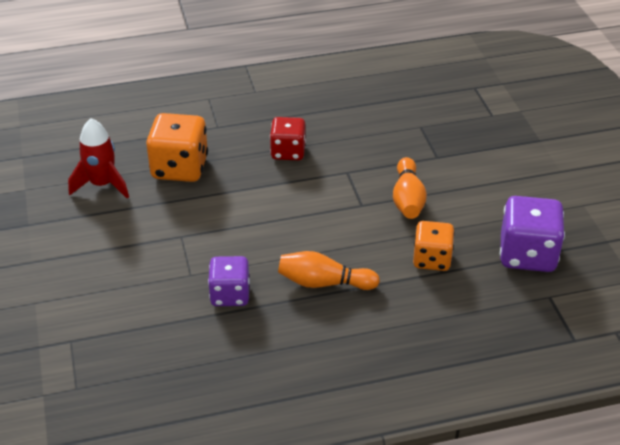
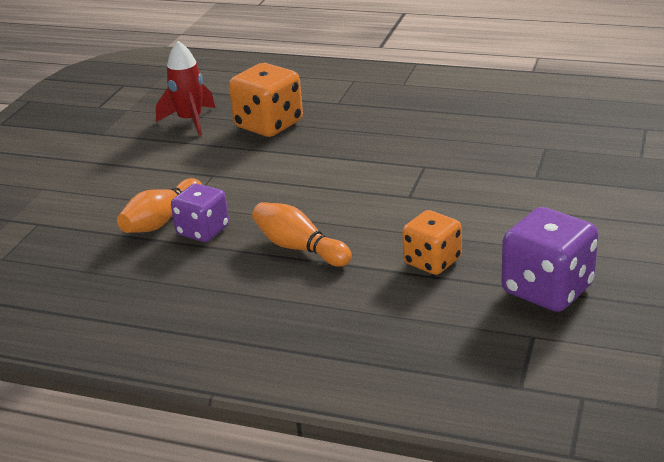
camera: 35 degrees right, 10 degrees down
red dice [270,117,306,160] -> none
orange bowling pin [393,157,427,219] -> orange bowling pin moved to [117,178,202,233]

